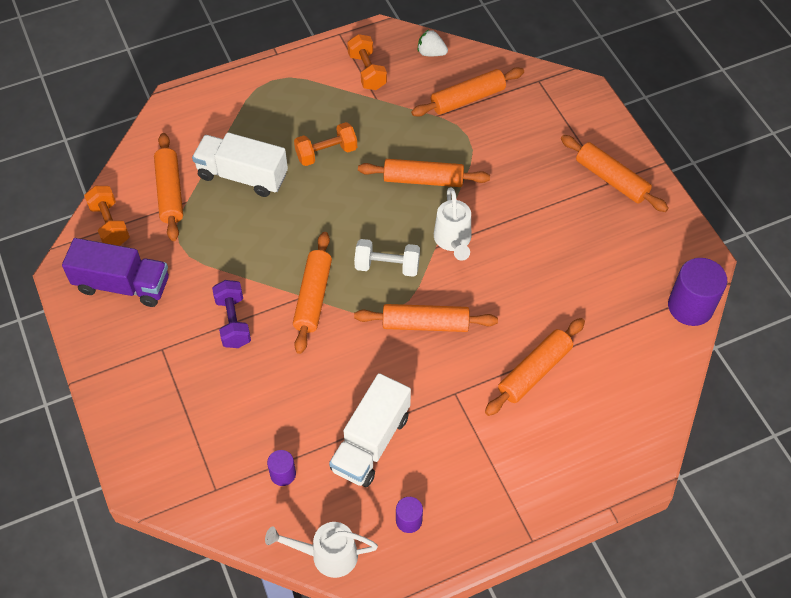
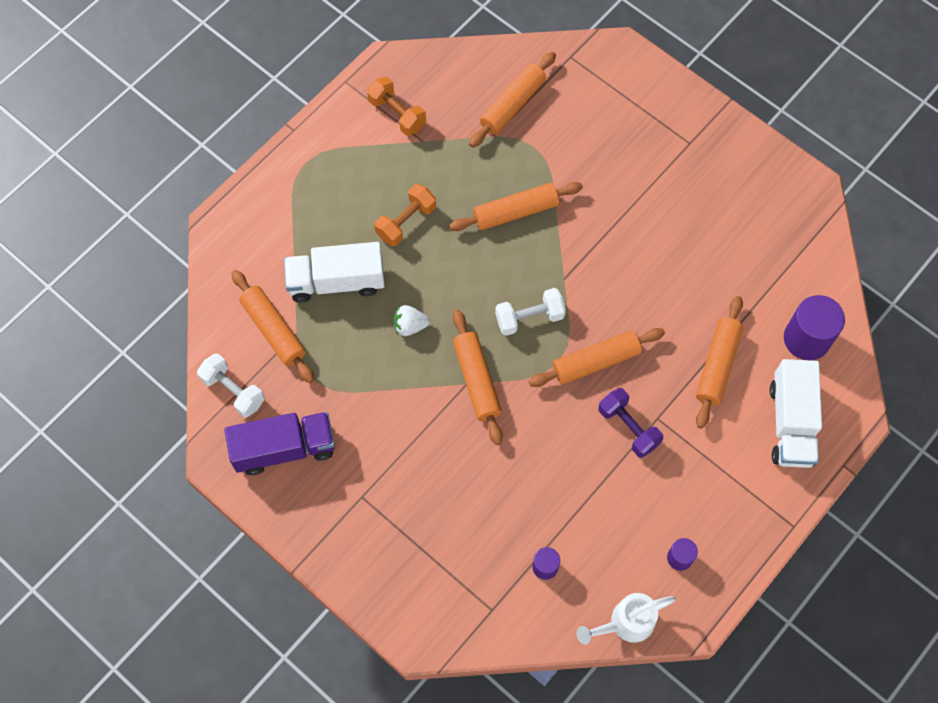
camera: 25 degrees left, 10 degrees up
orange dumbbell [84,186,130,246] -> white dumbbell [197,354,265,418]
purple dumbbell [212,280,251,348] -> purple dumbbell moved to [598,388,663,458]
white truck [329,373,411,487] -> white truck moved to [770,359,822,468]
white strawberry [418,30,448,56] -> white strawberry moved to [394,305,430,336]
white watering can [434,187,471,261] -> none
orange rolling pin [561,135,668,212] -> none
purple cylinder [668,258,727,326] -> purple cylinder moved to [784,295,845,360]

